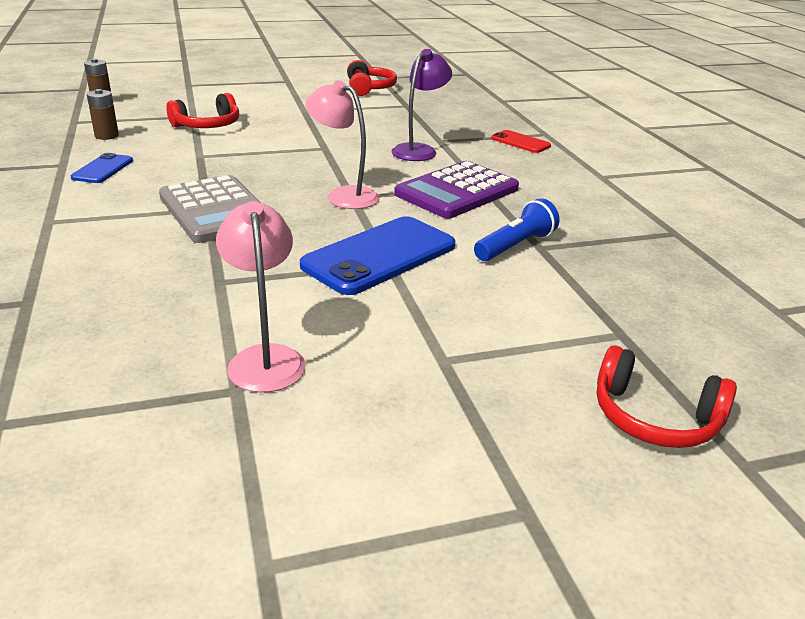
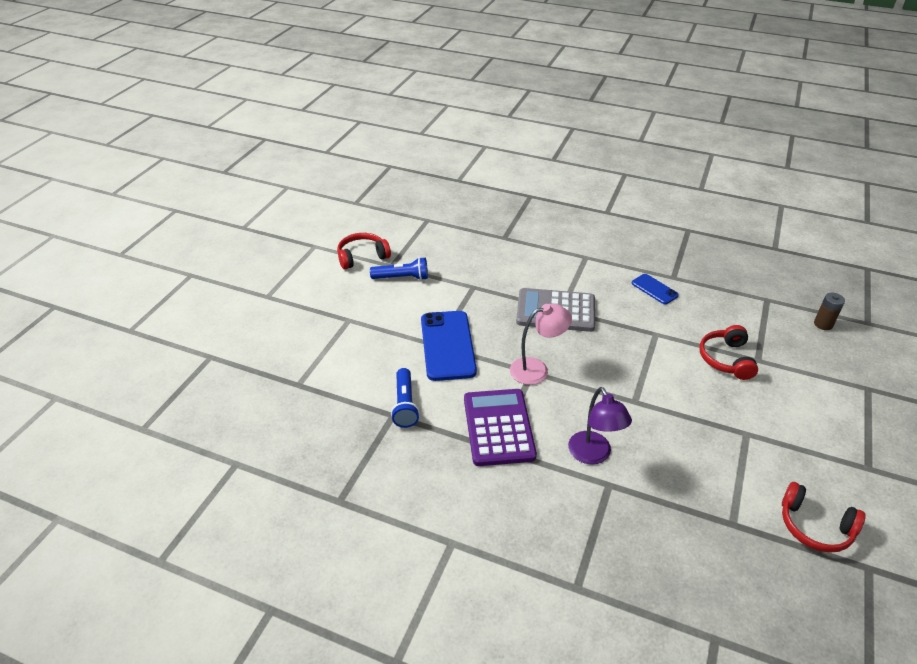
camera: 130 degrees right, 10 degrees up
brown battery [87,89,119,140] -> none
pink lamp [216,201,306,393] -> blue flashlight [370,257,428,280]
red phone [491,130,551,153] -> none
red headphones [597,345,737,448] -> red headphones moved to [337,233,391,269]

